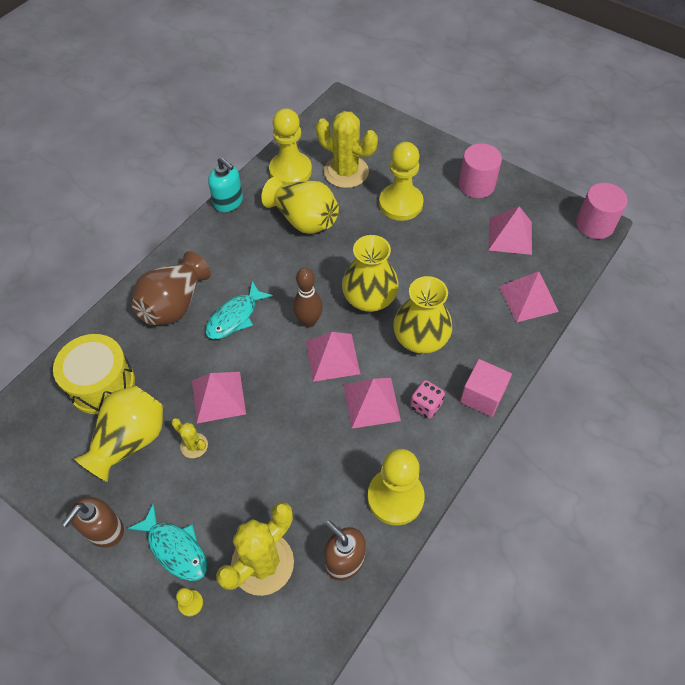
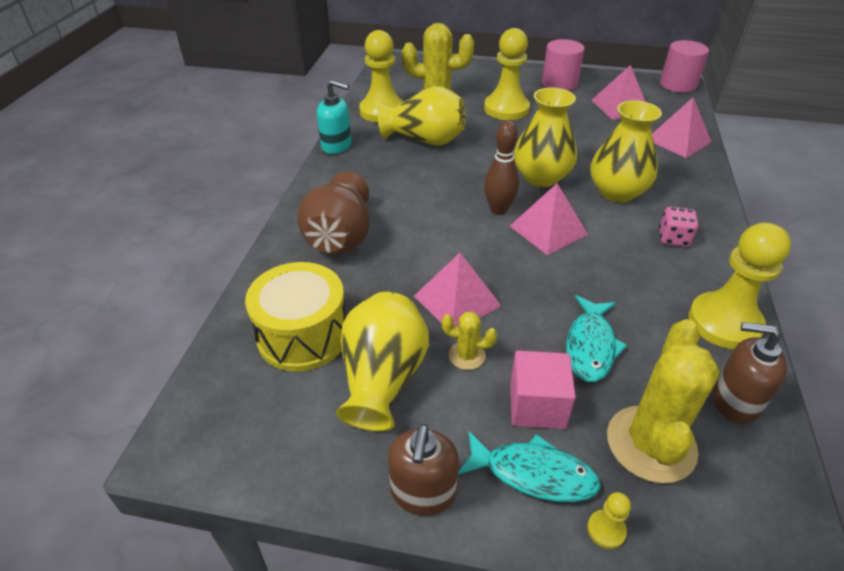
camera: 25 degrees left, 15 degrees down
turquoise fish [205,281,273,339] -> turquoise fish moved to [566,295,627,382]
pink pyramid [344,378,401,429] -> none
pink cube [460,359,512,417] -> pink cube moved to [510,351,576,429]

